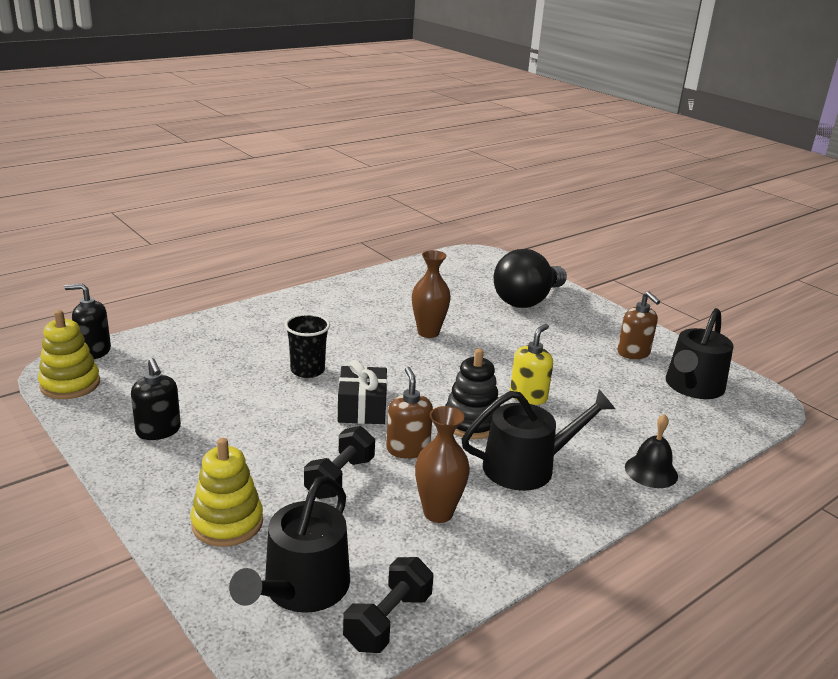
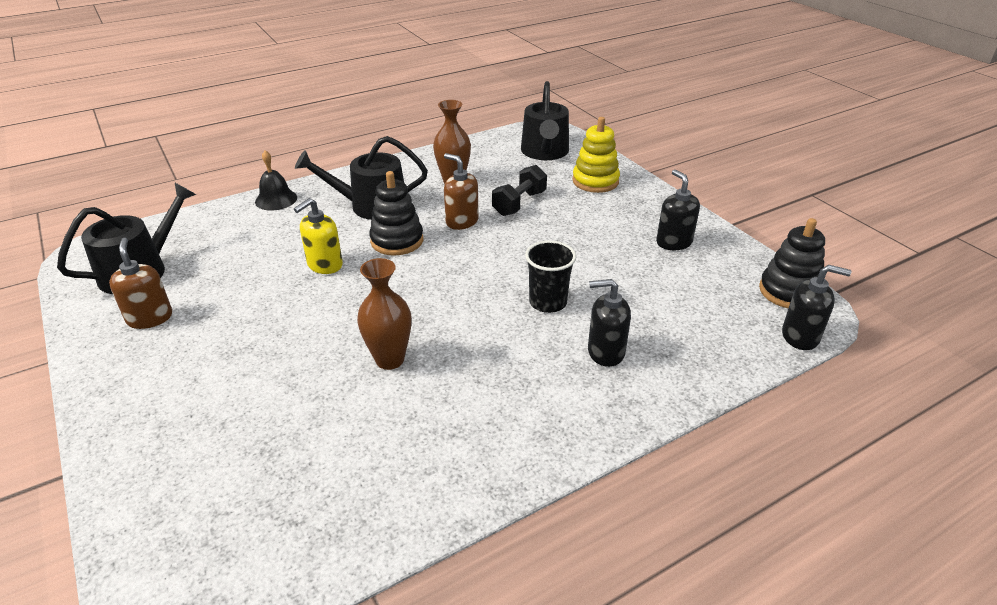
camera: 170 degrees left, 10 degrees up
yellow stacking toy [38,310,100,399] -> black stacking toy [759,218,825,308]
black watering can [229,476,350,613] -> black watering can turned 150 degrees clockwise [521,81,569,160]
black gift [338,360,387,424] -> none
black dumbbell [343,557,434,653] -> none
brown soap dispenser [386,367,433,459] -> brown soap dispenser turned 135 degrees clockwise [444,153,479,230]
black light bulb [494,249,567,308] -> none
none -> black soap dispenser [588,279,631,367]

